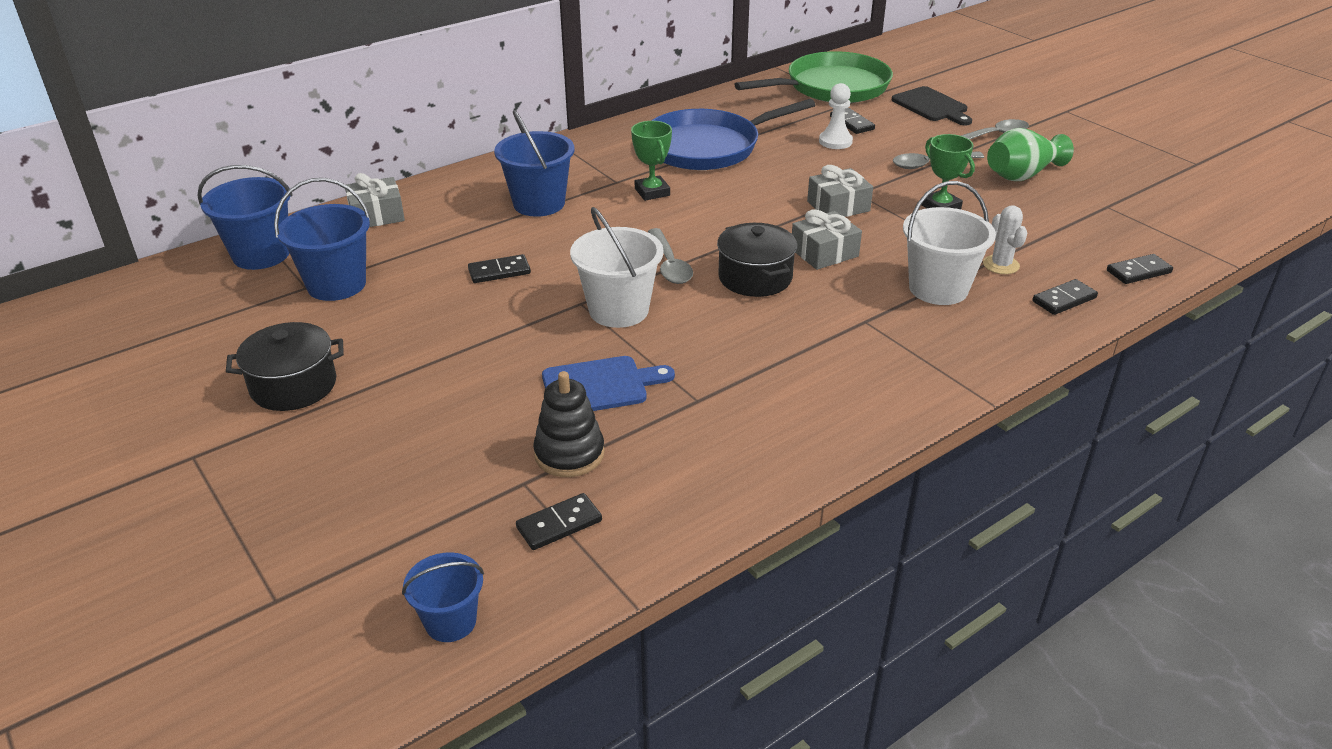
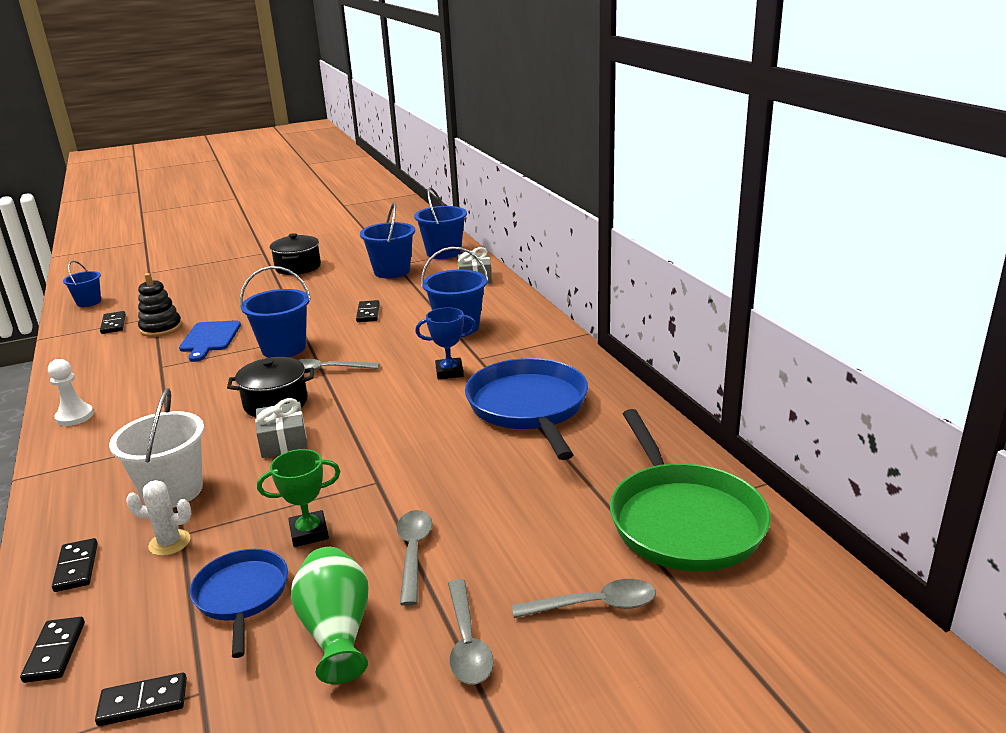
camera: 105 degrees right, 10 degrees down
white bucket [570,207,663,328] -> blue bucket [240,266,311,358]
green trophy [631,121,672,201] -> blue trophy [415,307,476,379]
grey gift [807,165,873,217] -> none
white pawn [819,83,853,149] -> white pawn moved to [48,359,94,426]
black domino [830,108,875,134] -> black domino moved to [95,673,187,726]
black cutting board [892,86,972,125] -> grey spoon [512,579,656,618]
none -> blue pan [190,549,288,658]

